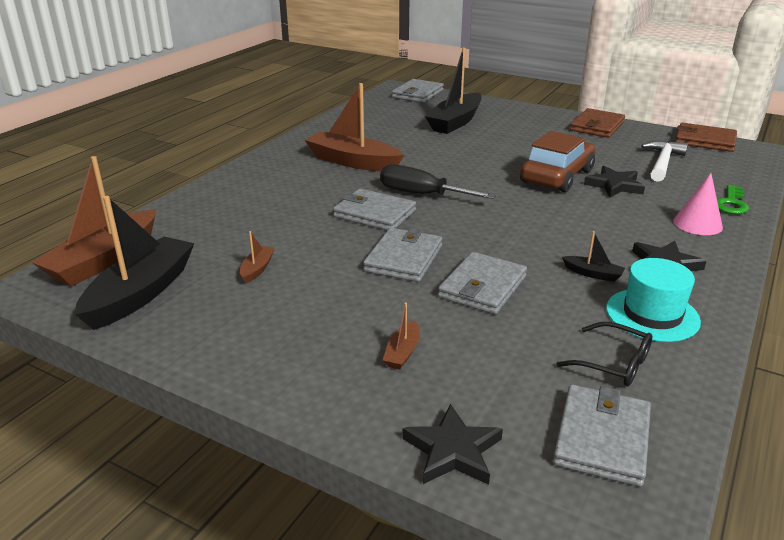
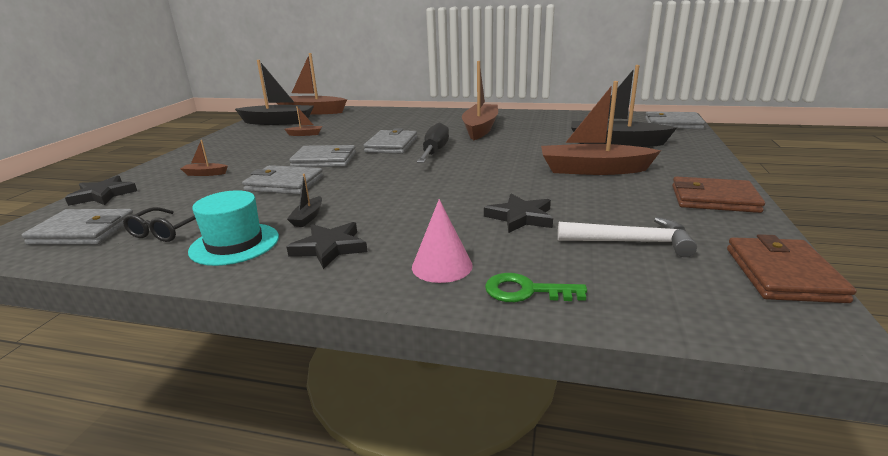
camera: 75 degrees right, 5 degrees down
brown car [520,131,595,192] -> none
none -> brown boat [541,81,661,175]

